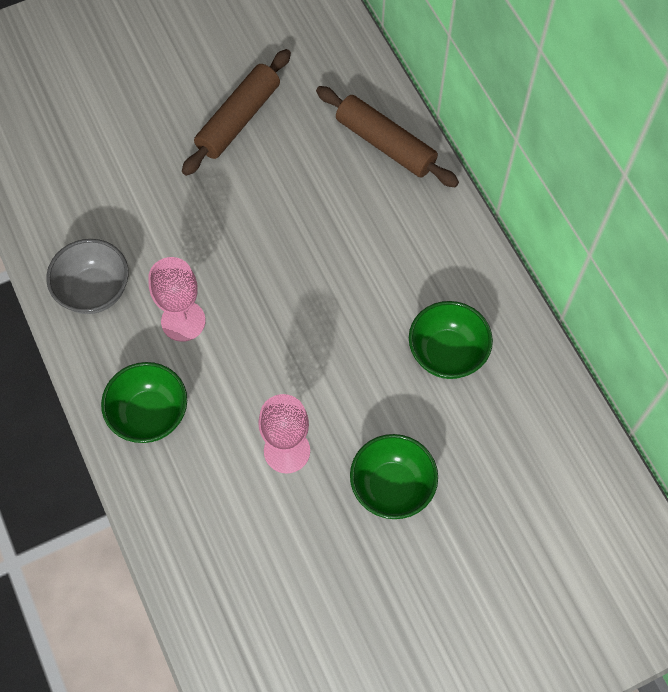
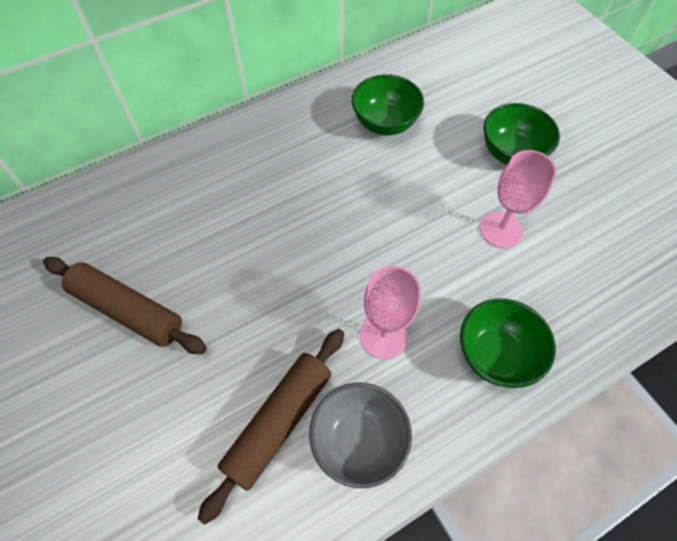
camera: 95 degrees left, 5 degrees down
brown rolling pin [316,86,459,187] -> brown rolling pin moved to [198,329,344,525]

